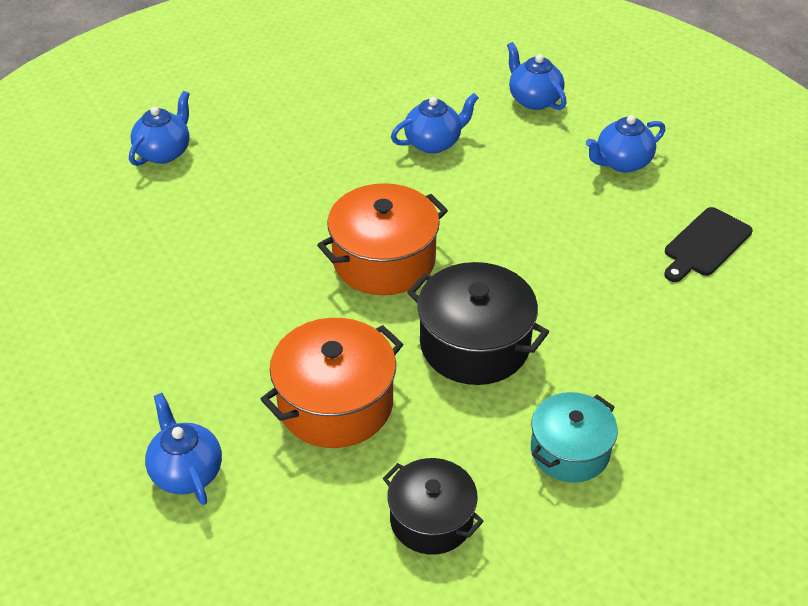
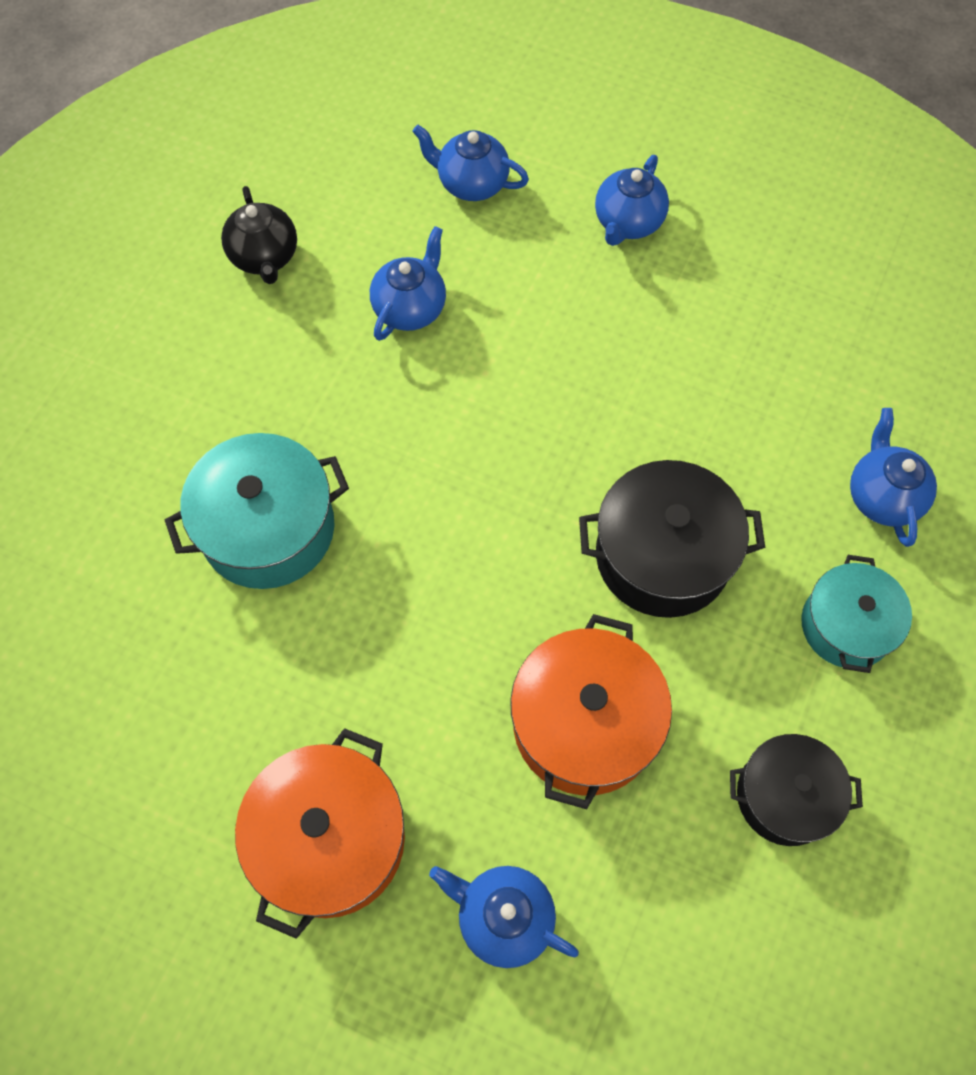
camera: 35 degrees left, 20 degrees up
blue teapot [129,91,190,166] -> blue teapot moved to [850,408,937,547]
orange pot [317,183,448,295] -> orange pot moved to [235,728,405,939]
black cutting board [664,207,753,282] -> none
none -> turquoise pot [165,433,349,589]
none -> black teapot [221,186,297,284]

